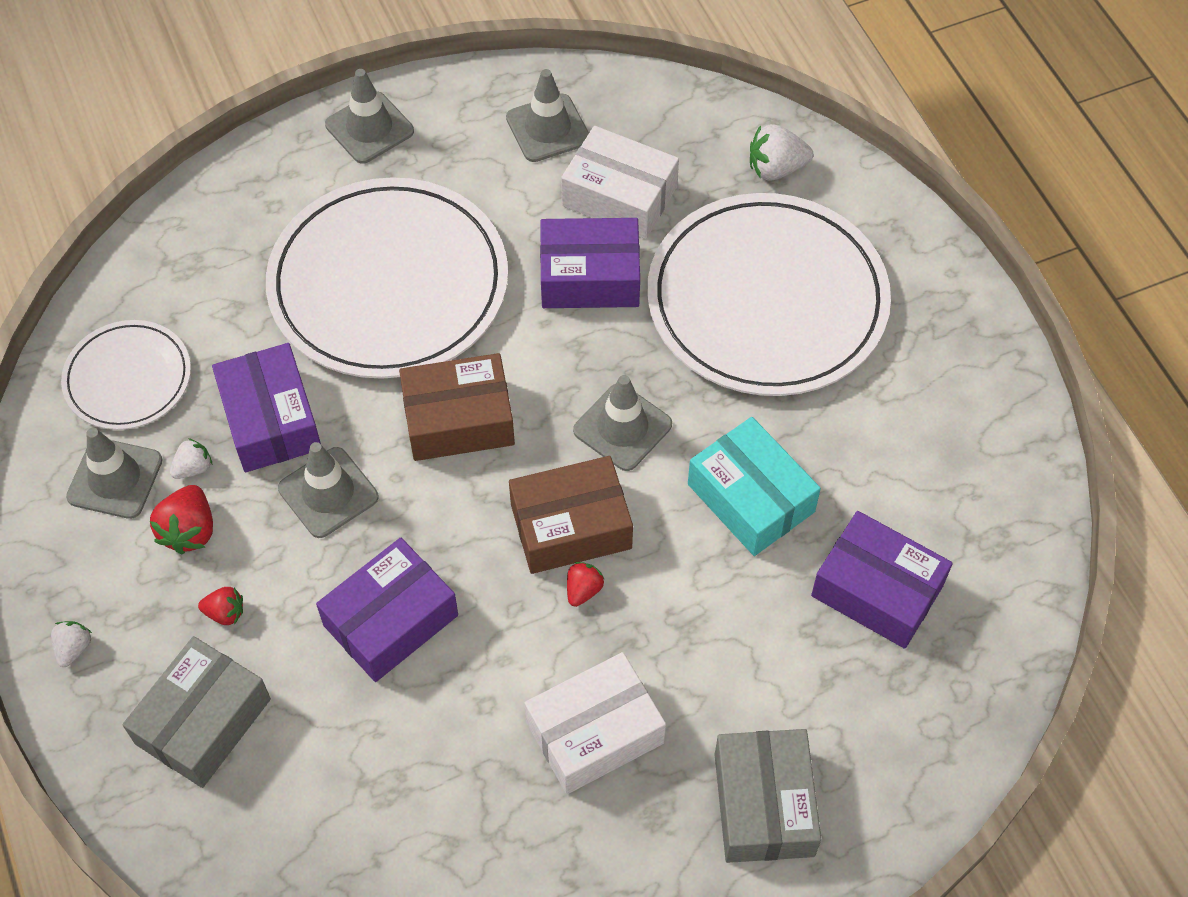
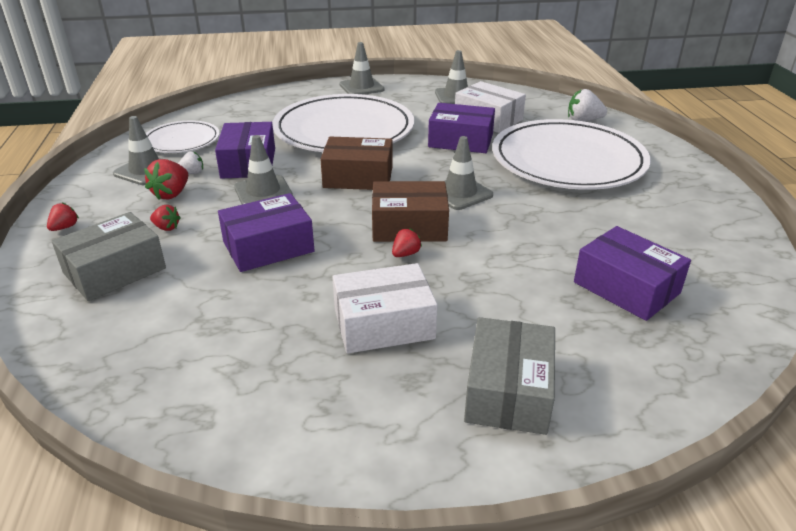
camera: 15 degrees right, 25 degrees down
white strawberry [51,621,92,667] -> red strawberry [47,203,79,231]
turquoise box [688,417,821,556] -> none

